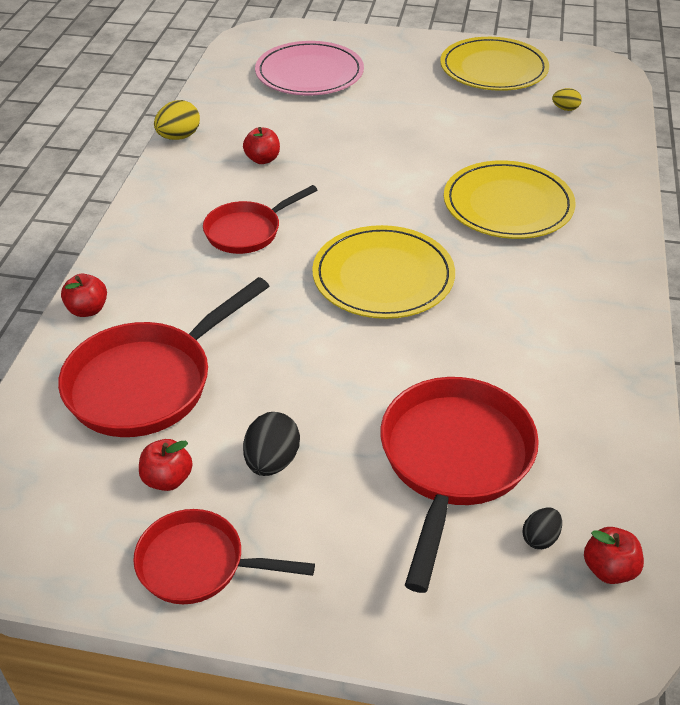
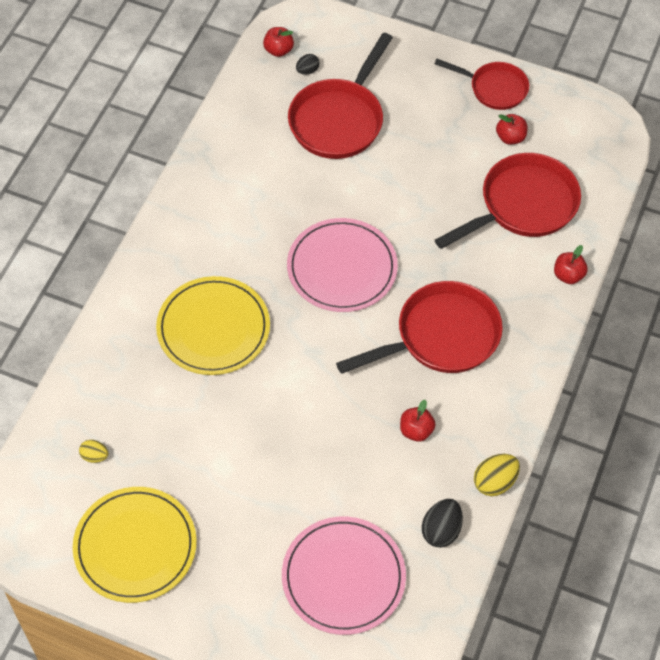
camera: 170 degrees left, 15 degrees up
red pan [203,185,317,254] -> red pan [336,281,503,374], size x1.62
black egg [243,412,300,476] -> black egg moved to [422,499,463,547]
yellow plate [312,225,455,319] -> pink plate [287,218,398,312]

